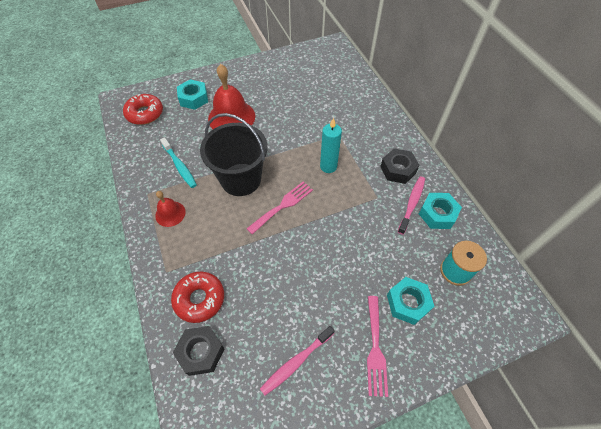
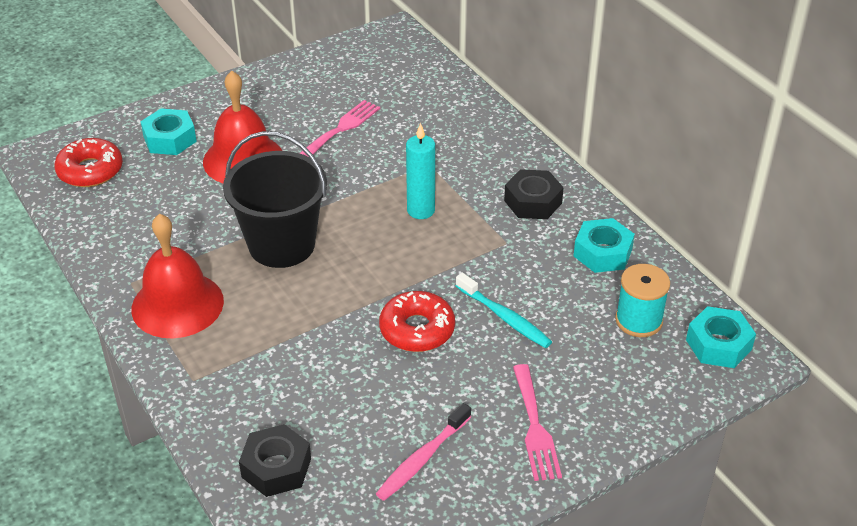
camera: 10 degrees left, 15 degrees down
red bell [155,191,186,227] -> red bell [131,213,224,338], size x1.87
turquoise toothbrush [160,137,197,188] -> turquoise toothbrush moved to [456,273,552,348]
red donut [171,272,224,323] -> red donut moved to [379,291,455,352]
pink fork [246,182,313,235] -> pink fork moved to [299,100,380,157]
turquoise nut [387,277,434,325] -> turquoise nut moved to [686,306,756,368]
pink toothbrush [398,176,425,235] -> none

